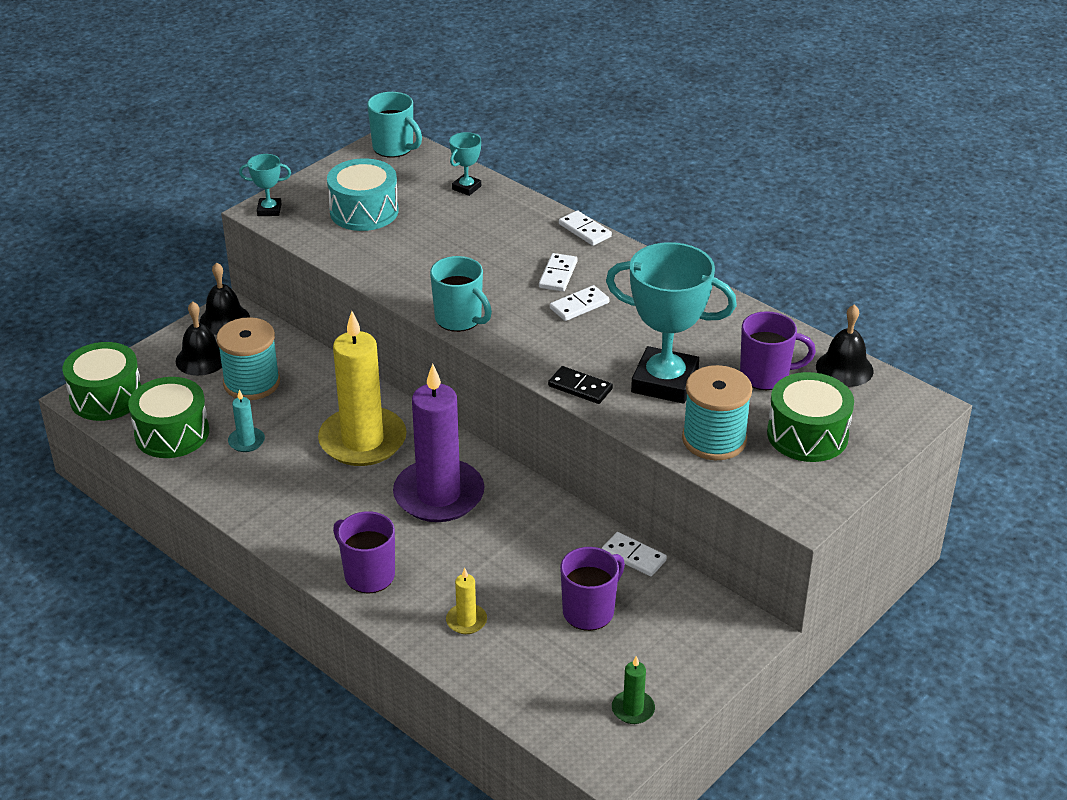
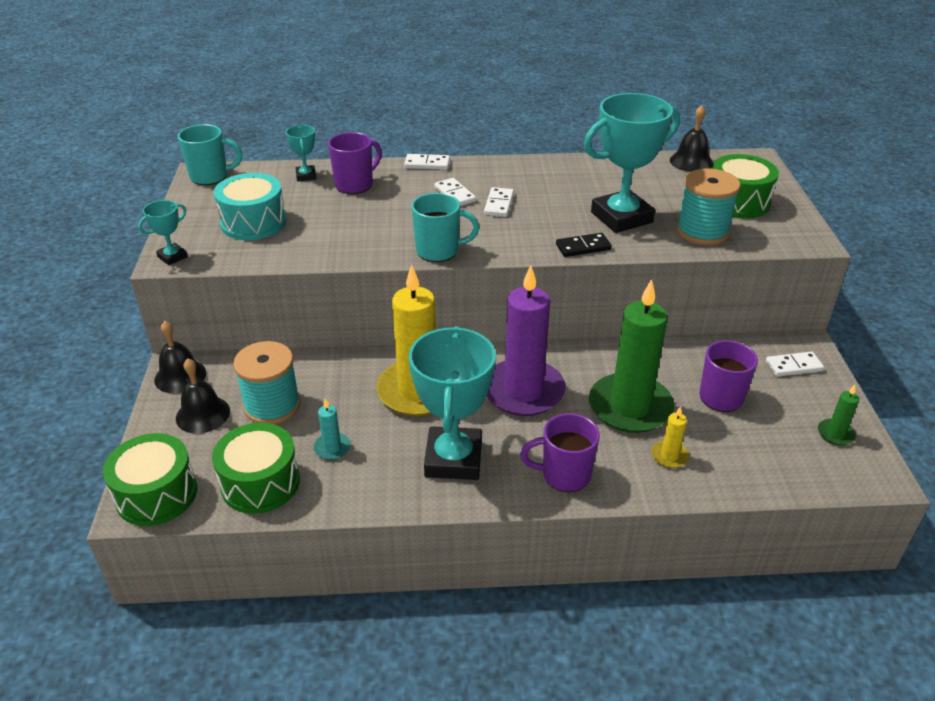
camera: 45 degrees left, 0 degrees up
white domino [602,532,667,576] -> white domino moved to [766,352,824,377]
purple mug [740,311,816,390] -> purple mug moved to [328,132,382,194]
none -> turquoise trophy [409,326,496,480]
none -> green candle [589,279,674,433]

